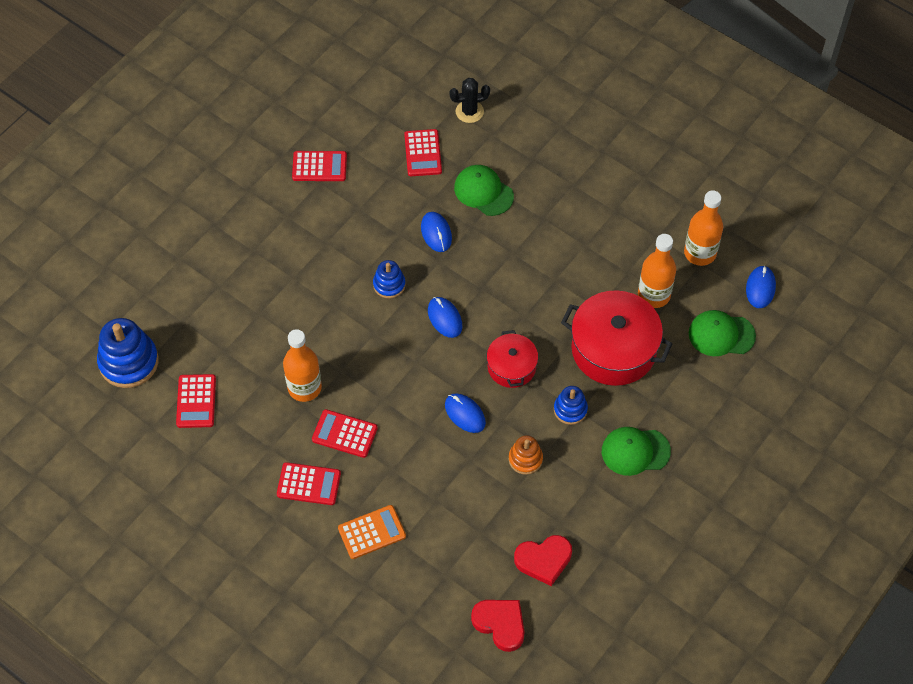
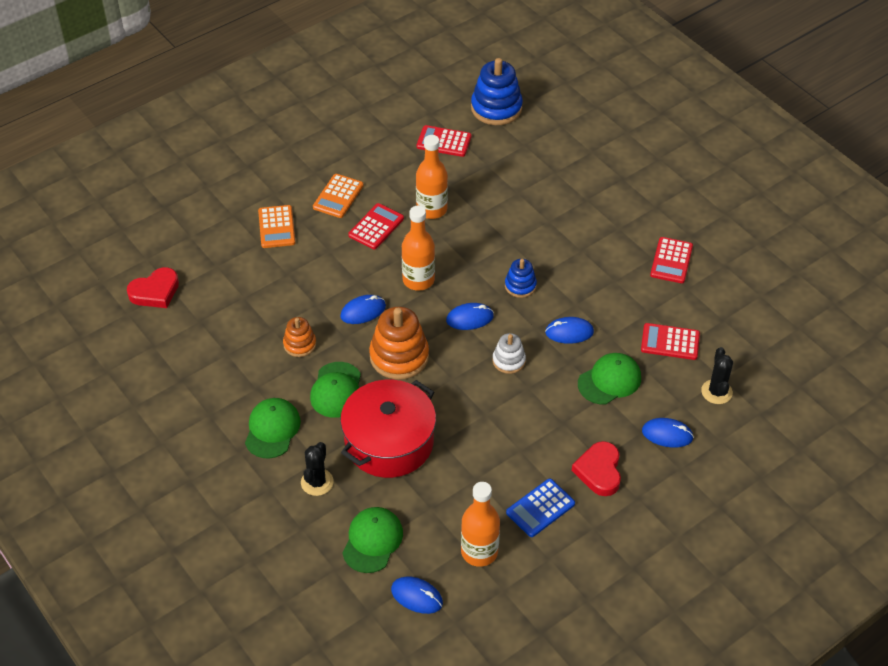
camera: 105 degrees right, 10 degrees down
red calculator [277,462,341,505] -> orange calculator [313,174,363,218]
red pot [487,330,538,388] -> orange stacking toy [369,307,429,380]
red heart [514,535,572,586] -> red heart moved to [572,441,621,496]
blue stacking toy [554,386,588,425] -> green cap [310,362,361,418]
orange bottle [638,234,676,308] -> orange bottle moved to [402,206,435,291]
none -> black cactus [301,442,334,496]
none -> white stacking toy [493,333,526,374]
none -> blue calculator [506,479,575,537]
none -> blue mouse [642,418,694,448]

